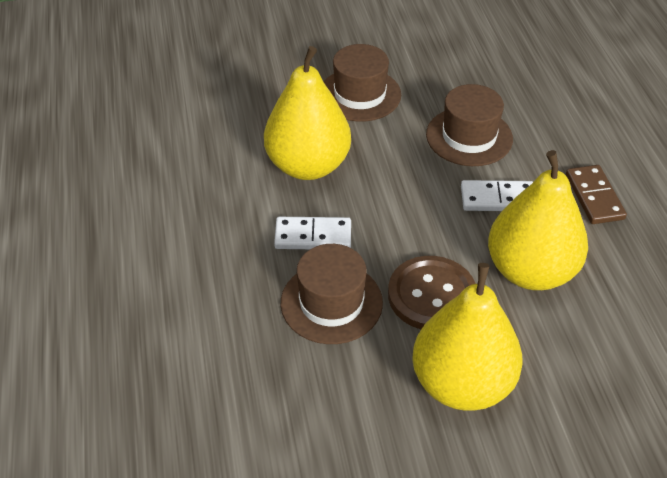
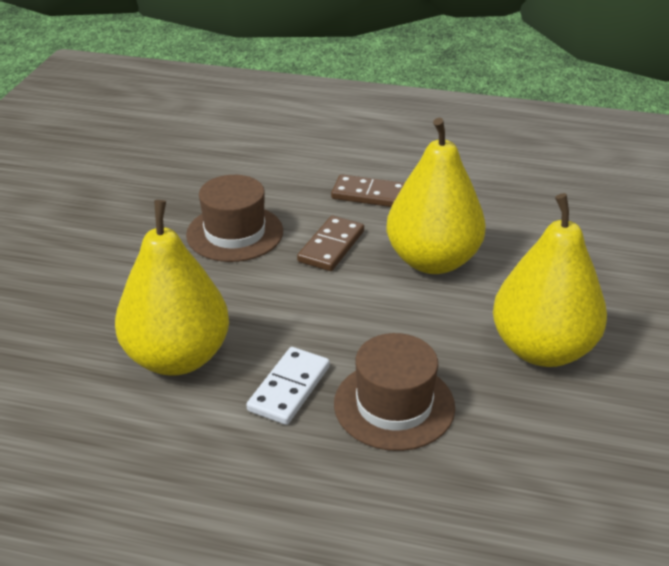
camera: 65 degrees left, 10 degrees down
brown hat [324,44,401,122] -> none
brown button [388,256,476,329] -> none
white domino [461,180,533,211] -> brown domino [297,216,364,271]

